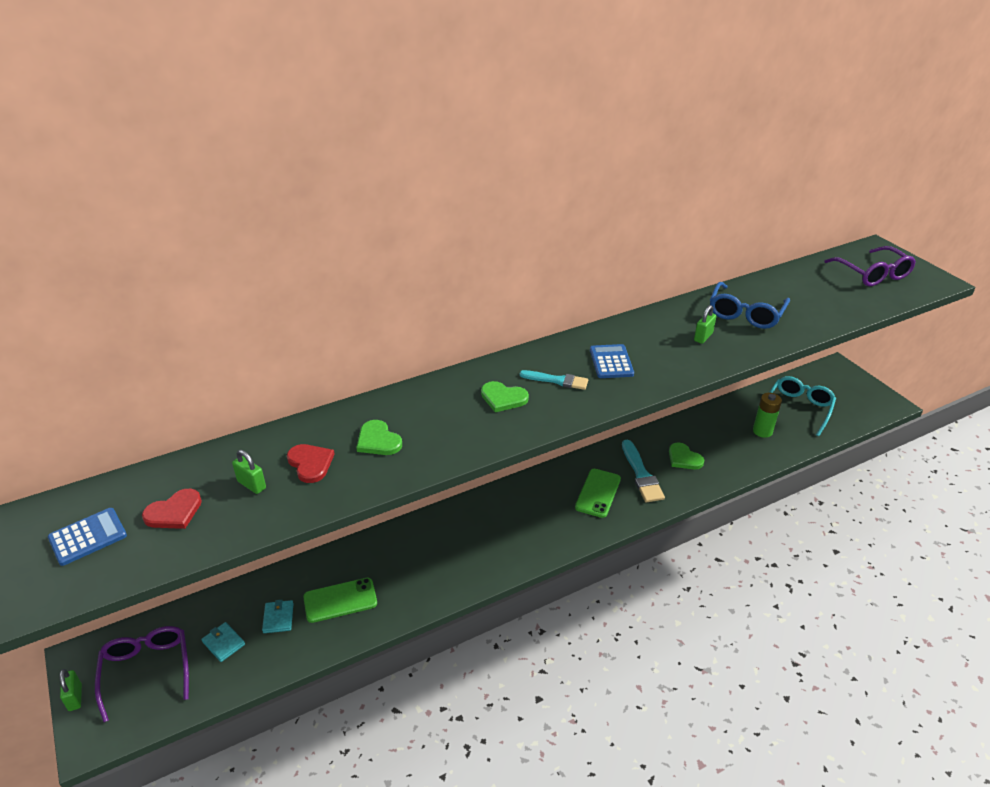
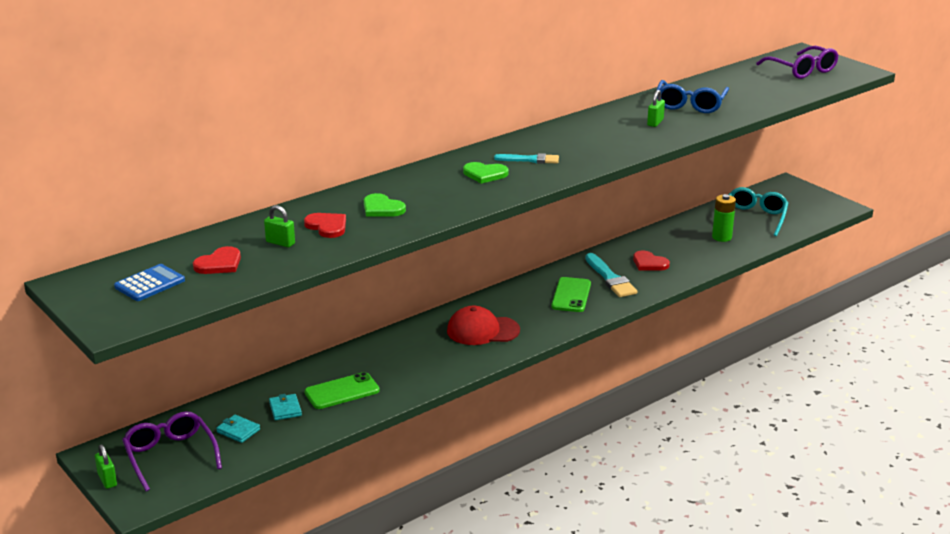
camera: 10 degrees left, 10 degrees down
blue calculator [590,344,634,378] -> none
green heart [669,442,704,469] -> red heart [633,251,670,271]
none -> red cap [447,306,520,345]

